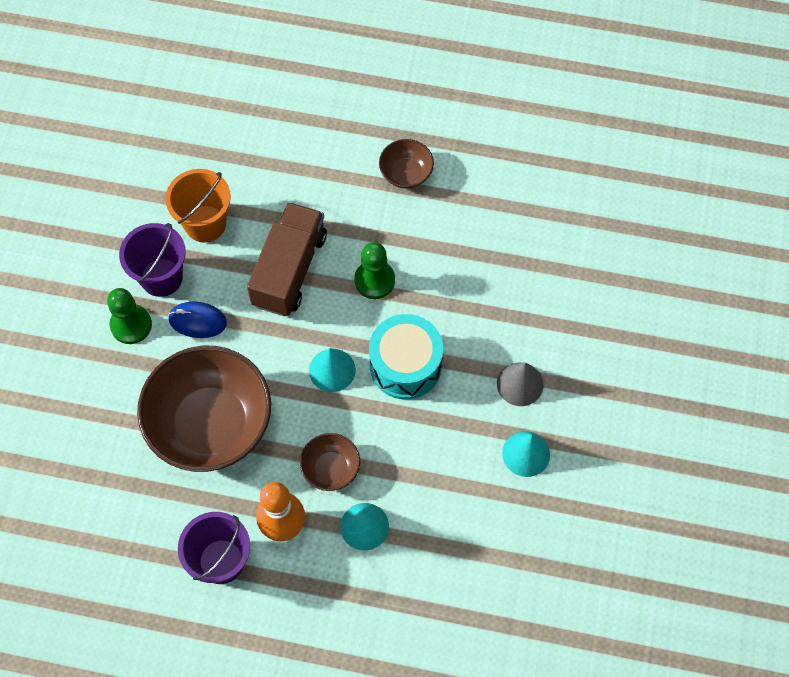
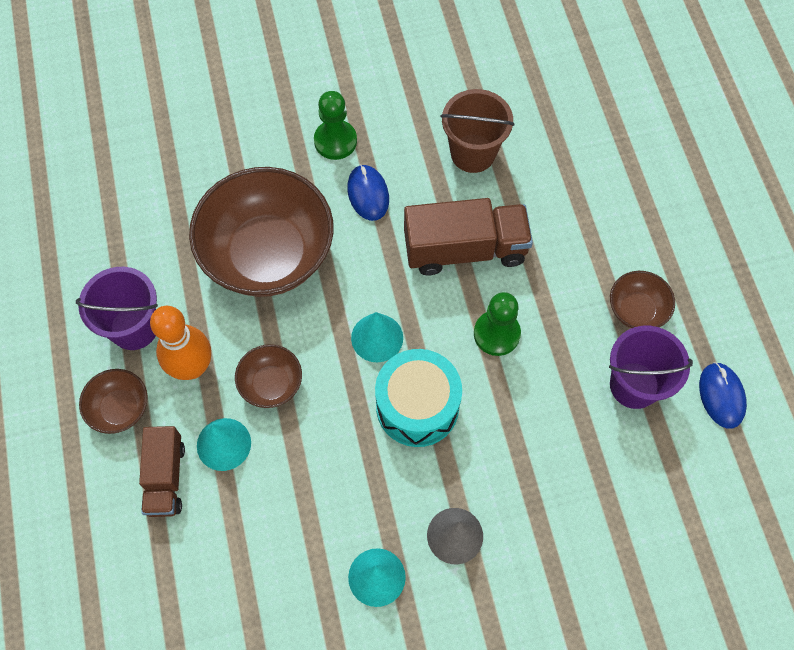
camera: 65 degrees right, 0 degrees up
purple bucket [119,223,186,297] -> purple bucket moved to [609,326,693,409]
orange bucket [165,169,231,243] -> brown bucket [440,89,515,173]
none -> brown bowl [79,369,148,434]
none -> brown truck [139,426,185,517]
none -> blue mouse [699,362,747,429]

